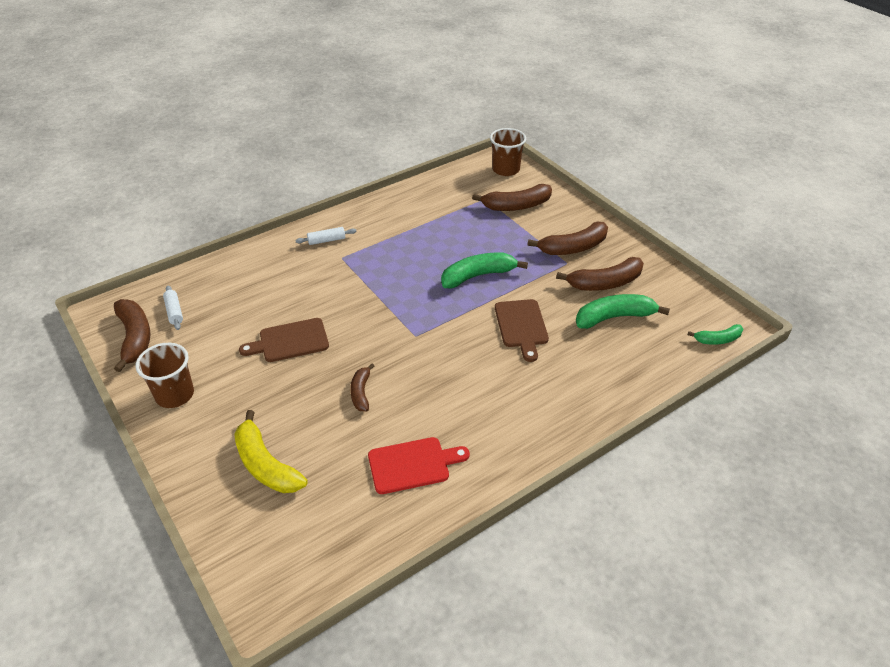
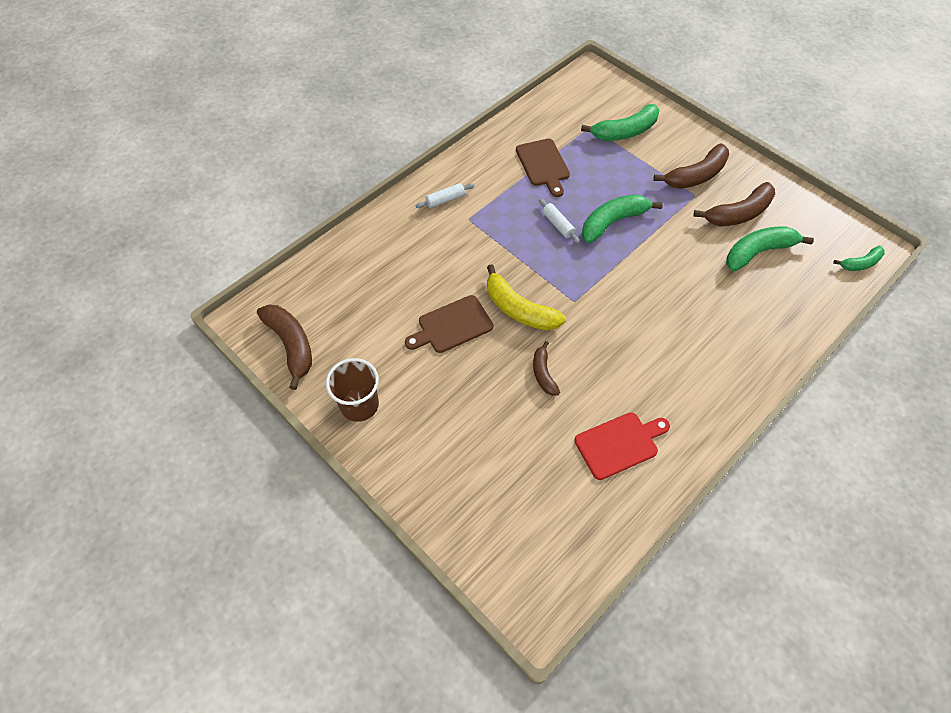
camera: 10 degrees left, 15 degrees up
white rolling pin [163,285,183,330] -> white rolling pin moved to [539,199,580,243]
yellow banana [234,410,308,493] -> yellow banana moved to [487,264,566,331]
brown banana [472,184,552,211] -> green banana [581,104,660,141]
brown cup [490,128,526,176] -> none
brown cutting board [495,299,549,362] -> brown cutting board moved to [516,139,570,197]

